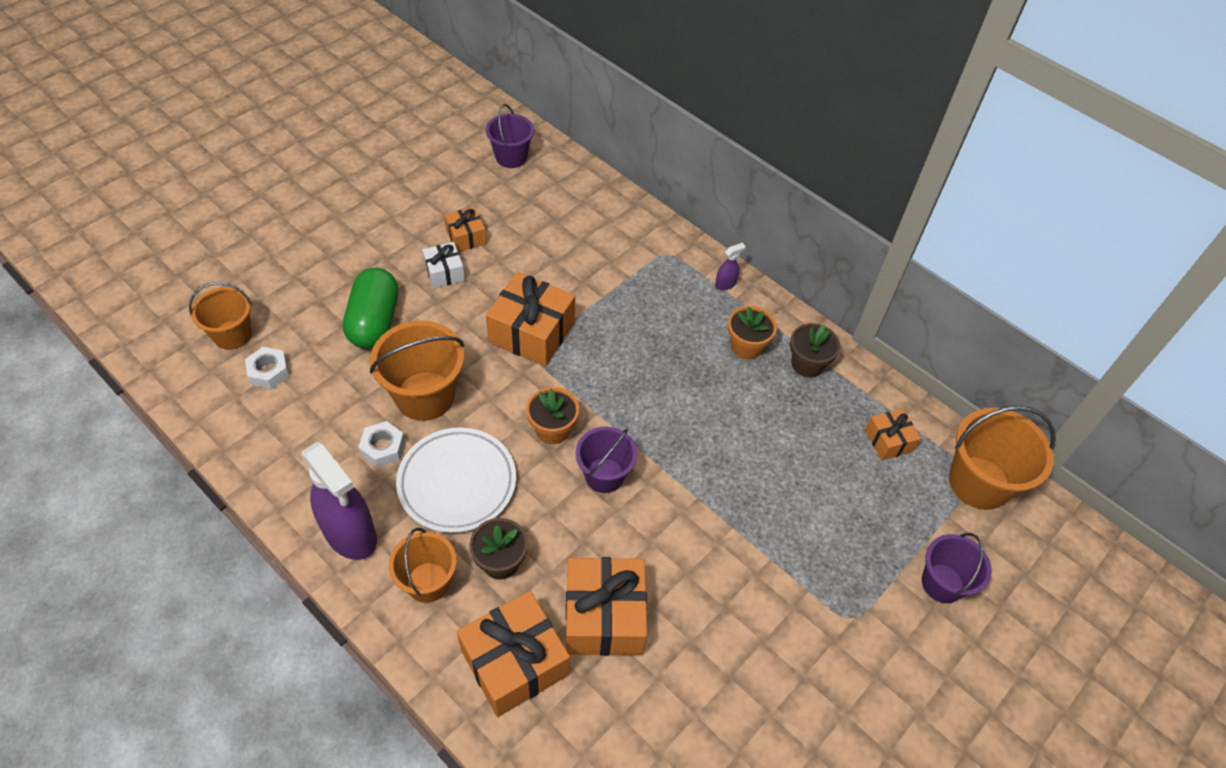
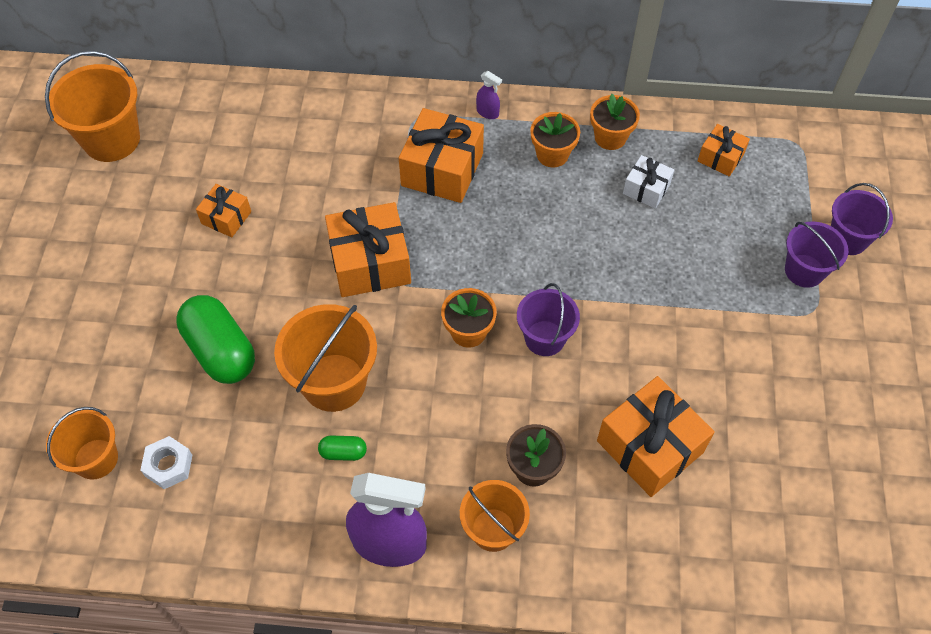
camera: 35 degrees left, 5 degrees up
white nut [358,421,405,468] -> green capsule [318,436,367,461]
white plate [396,427,516,533] -> none
white gift [422,242,465,289] -> white gift moved to [623,155,674,209]
orange gift [457,591,570,717] -> orange gift moved to [399,108,484,203]
purple bucket [486,104,534,168] -> purple bucket moved to [785,221,848,288]
purple spray bottle [715,243,745,290] -> purple spray bottle turned 105 degrees clockwise [476,71,502,119]
brown flower pot [790,323,840,377] -> orange flower pot [590,94,640,150]
orange bucket [949,406,1056,510] -> orange bucket moved to [45,51,140,162]

